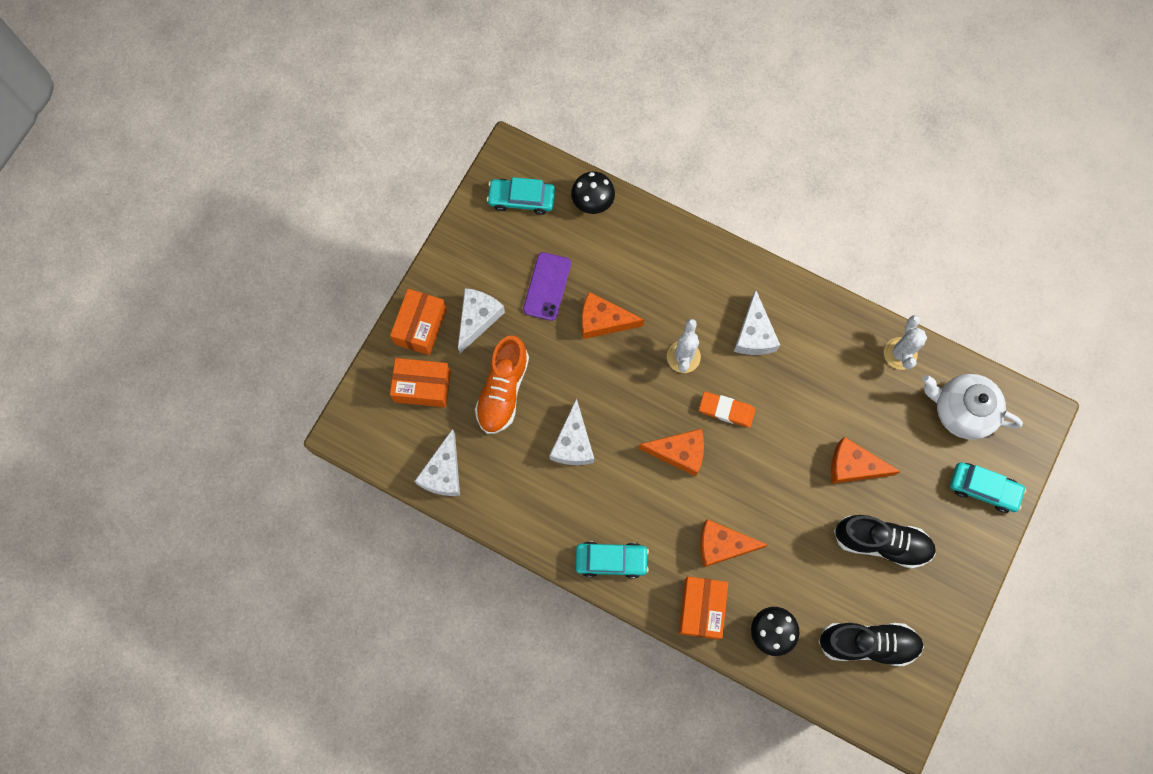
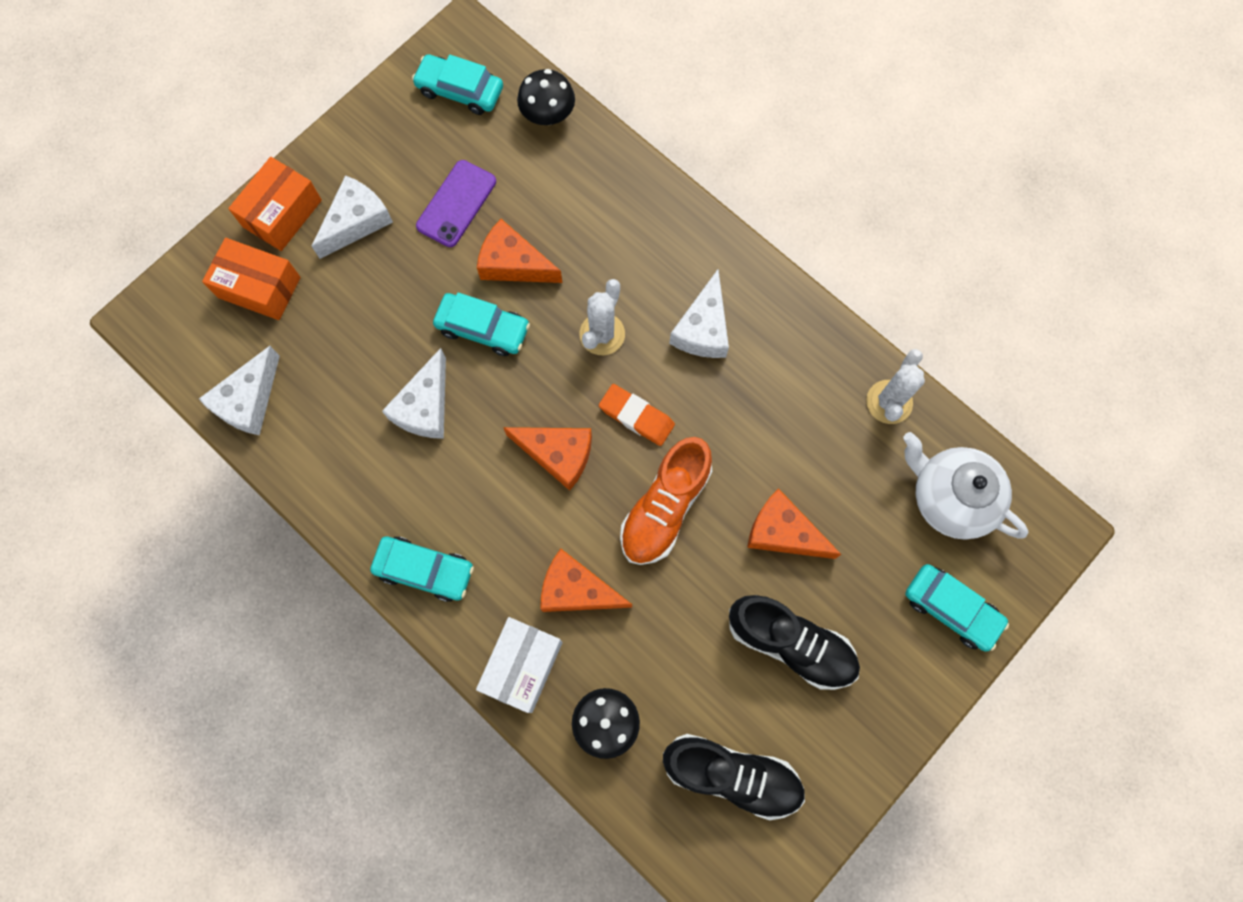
camera: 15 degrees right, 0 degrees up
orange shoe [475,336,529,434] -> orange shoe moved to [620,437,712,565]
orange box [679,576,728,640] -> white box [476,617,563,713]
none -> turquoise car [433,292,530,356]

